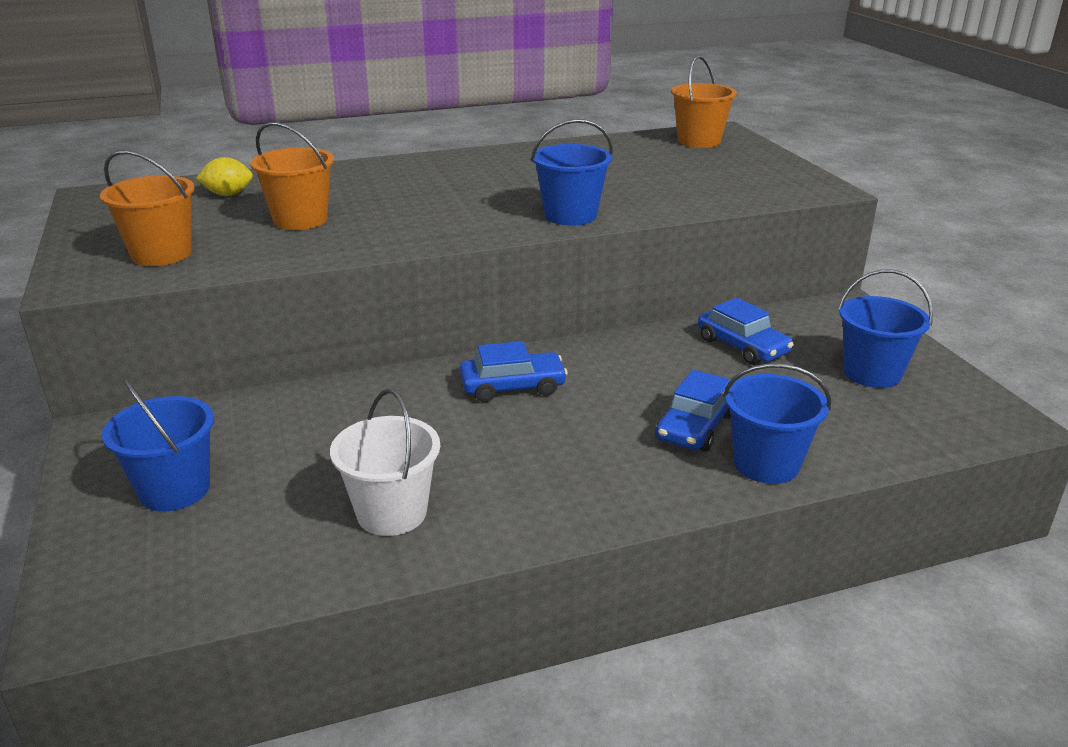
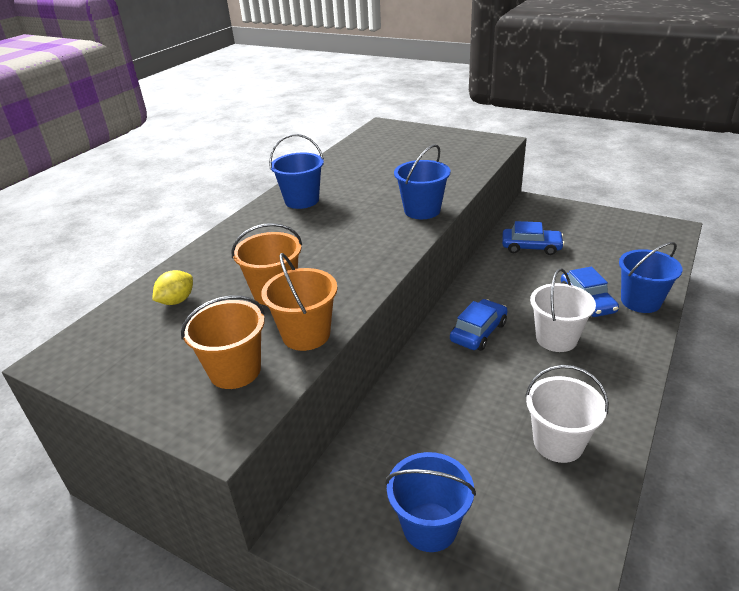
camera: 40 degrees left, 5 degrees up
orange bucket [671,56,737,148] -> orange bucket moved to [261,253,338,351]
blue bucket [838,269,933,388] -> blue bucket moved to [269,134,324,209]
none -> white bucket [530,268,596,352]

